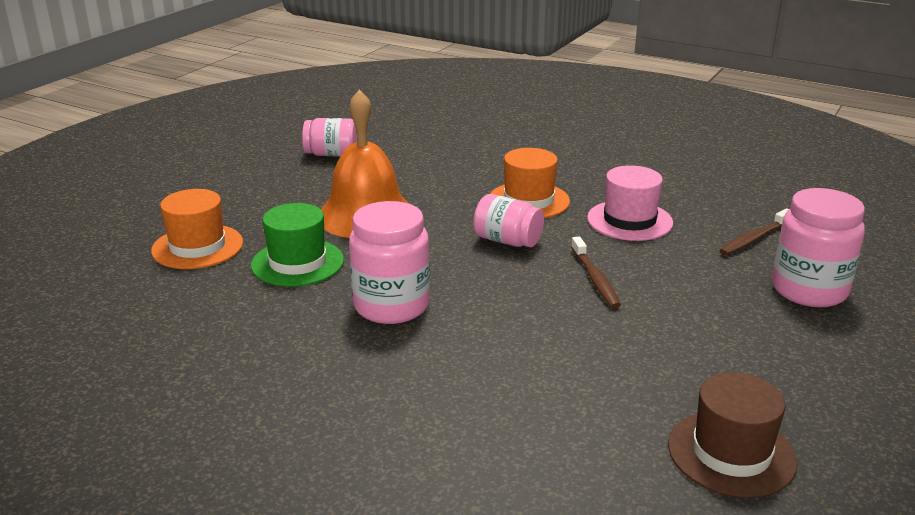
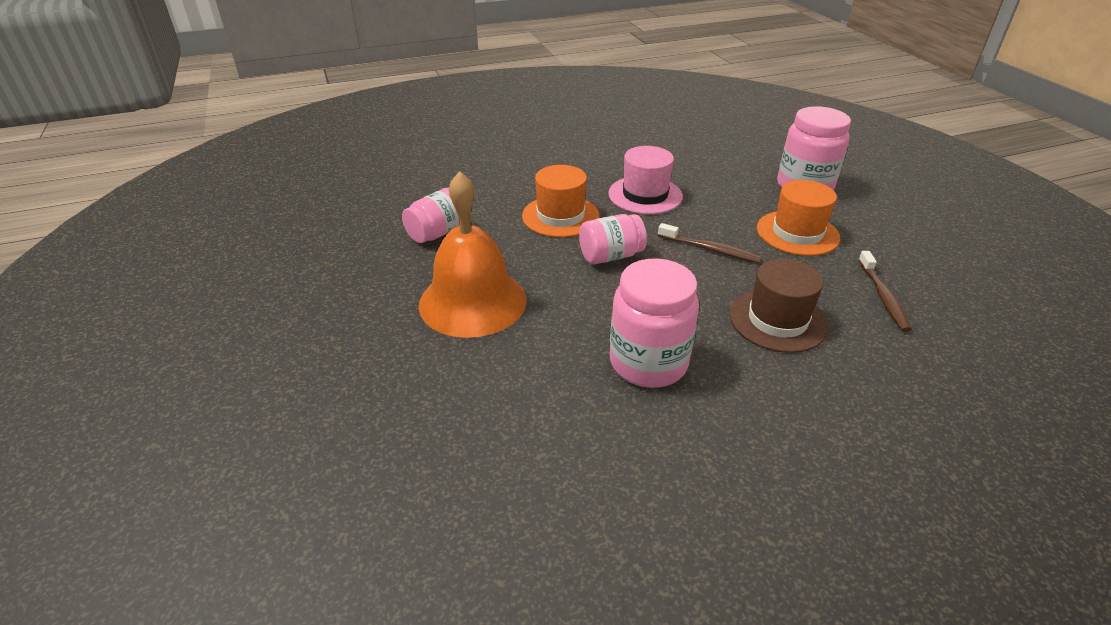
camera: 50 degrees left, 10 degrees up
orange hat [151,189,243,269] -> orange hat moved to [757,180,840,256]
green hat [251,203,344,287] -> none
pink jar [302,118,357,157] -> pink jar moved to [402,188,459,243]
brown hat [668,372,797,498] -> brown hat moved to [729,259,828,353]
brown toothbrush [719,208,789,255] -> brown toothbrush moved to [858,251,912,332]

